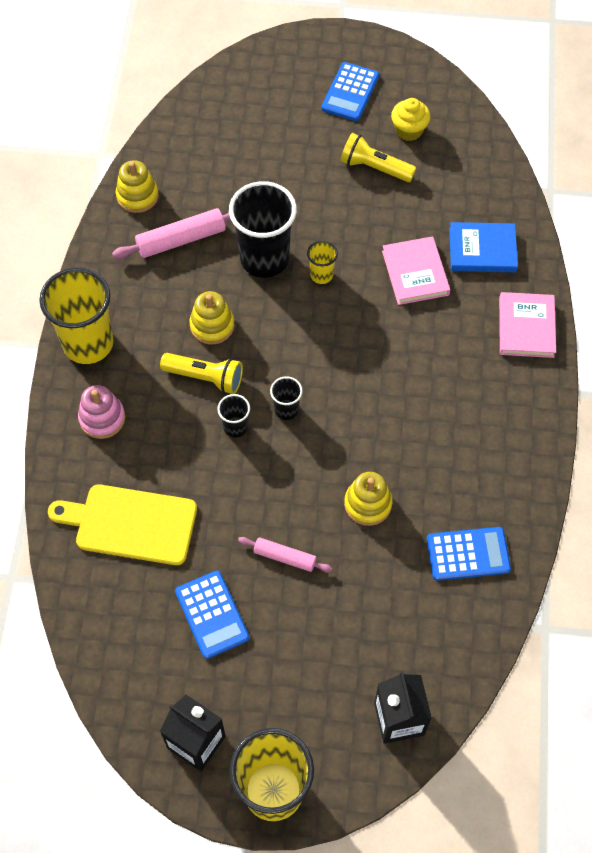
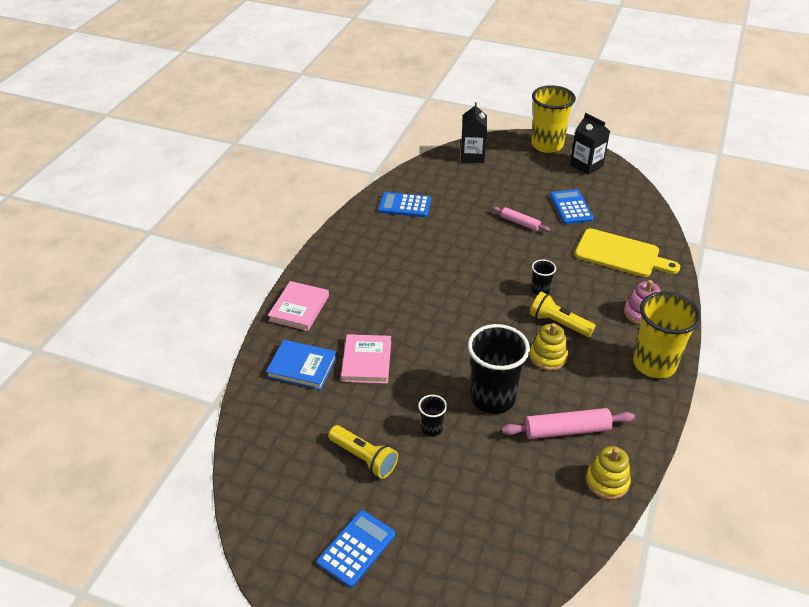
camera: 165 degrees left, 20 degrees down
black cup [270,376,303,420] -> black cup moved to [418,395,447,437]
yellow cup [307,240,338,284] -> none
yellow stacking toy [344,472,393,526] -> none
yellow cupcake [391,98,431,141] -> none

